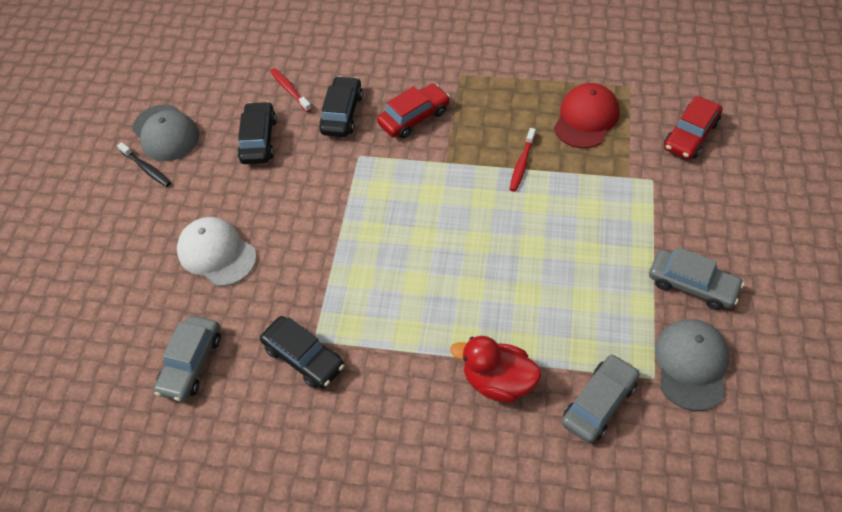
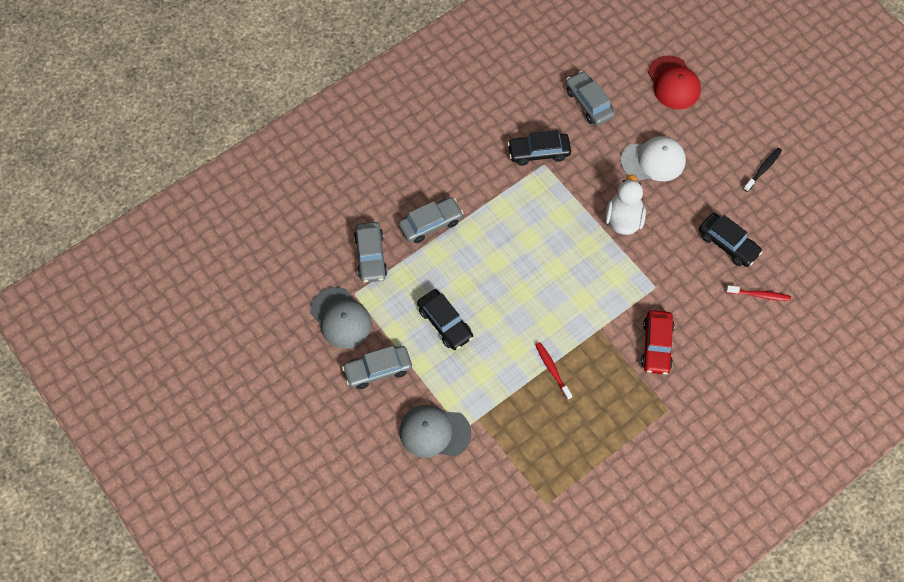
camera: 130 degrees right, 10 degrees up
black toothbrush [117,142,171,187] -> black toothbrush turned 135 degrees clockwise [743,148,782,192]
grey cap [132,104,200,161] -> grey cap moved to [399,405,471,458]
black car [319,76,363,137] -> black car moved to [417,289,473,350]
red duck [450,336,541,403] -> grey car [398,197,464,243]
red cap [554,83,620,148] -> red cap moved to [648,55,701,109]
red car [664,96,722,160] -> none
none -> white duck [605,174,646,235]

